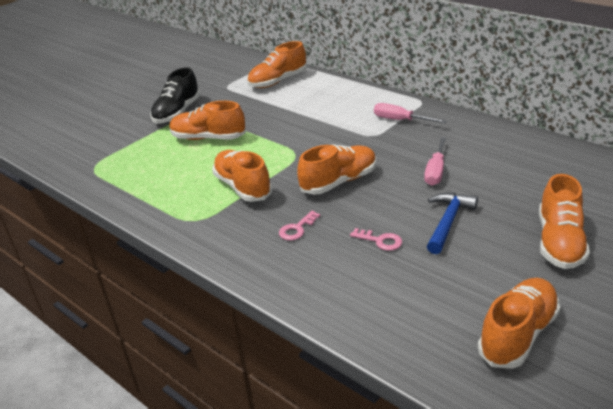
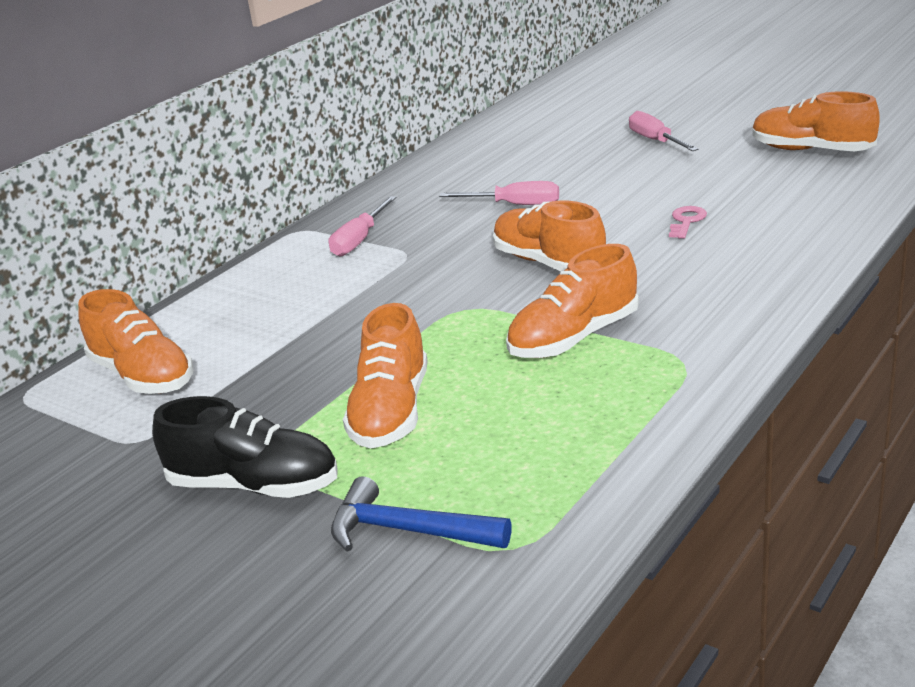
camera: 95 degrees left, 5 degrees down
pink key [279,211,320,240] -> none
blue hammer [427,193,478,254] -> blue hammer moved to [331,476,511,552]
orange shoe [539,174,590,269] -> pink screwdriver [629,111,698,151]

